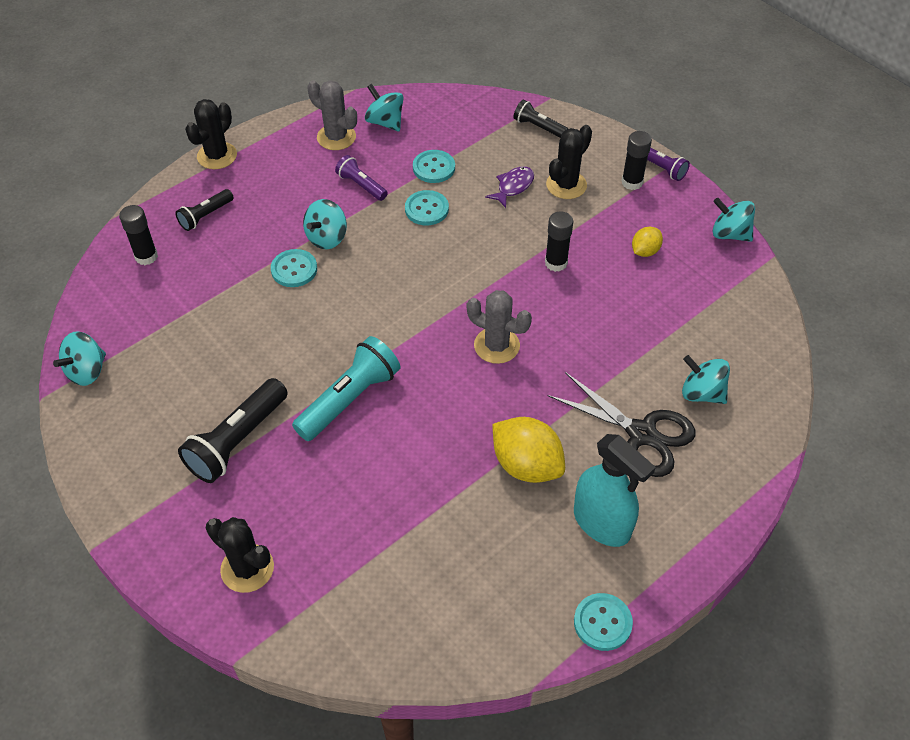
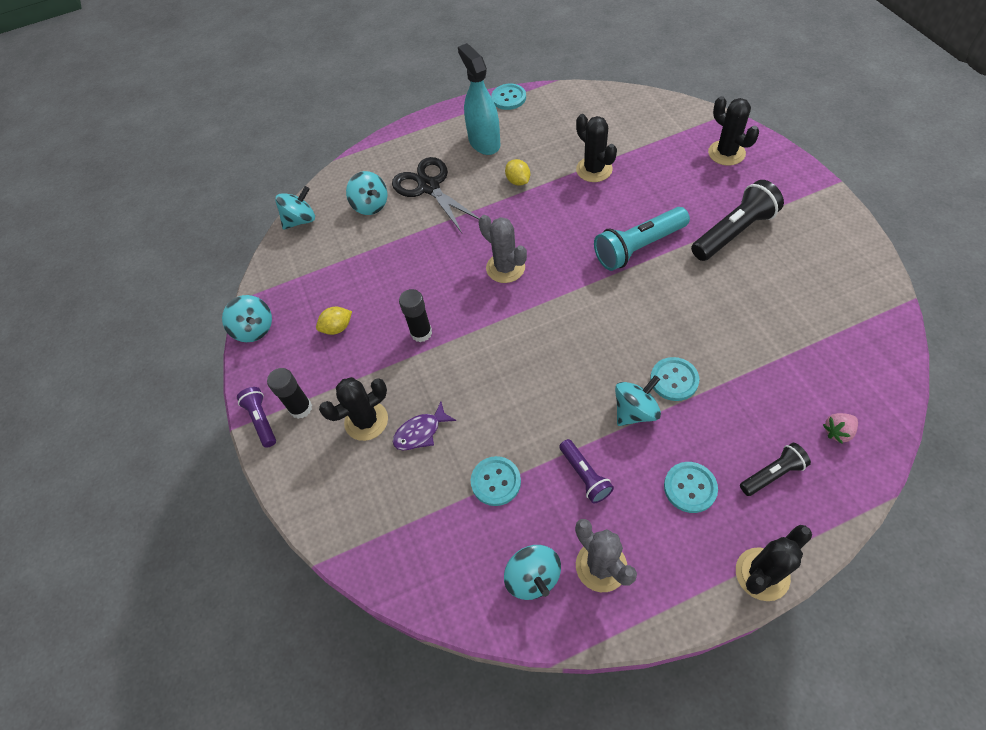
camera: 155 degrees left, 5 degrees up
turquoise spinning top [53,331,106,386] -> turquoise spinning top moved to [275,186,315,230]
black glue stick [119,205,158,265] -> pink strawberry [823,413,858,444]
turquoise button [405,190,449,225] -> turquoise button moved to [664,462,718,513]
yellow lemon [492,417,565,483] -> yellow lemon [505,159,530,186], size x0.54
black flashlight [513,100,568,138] -> none
none -> black cactus [576,114,617,182]

